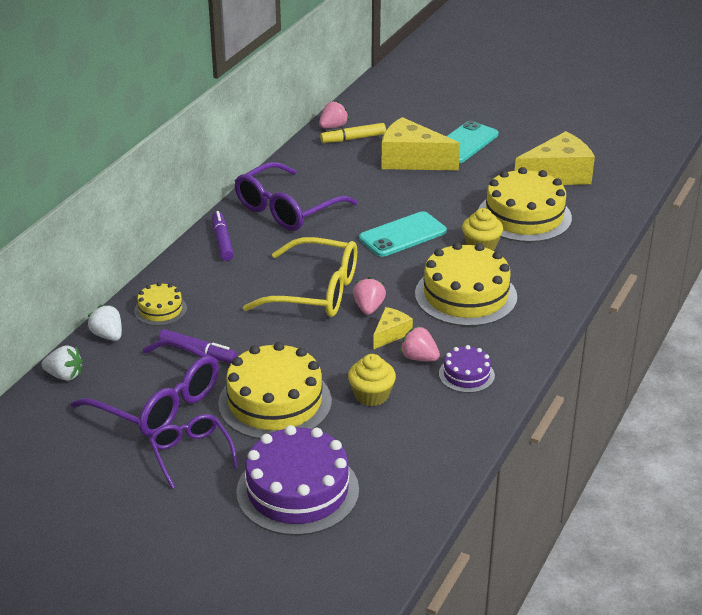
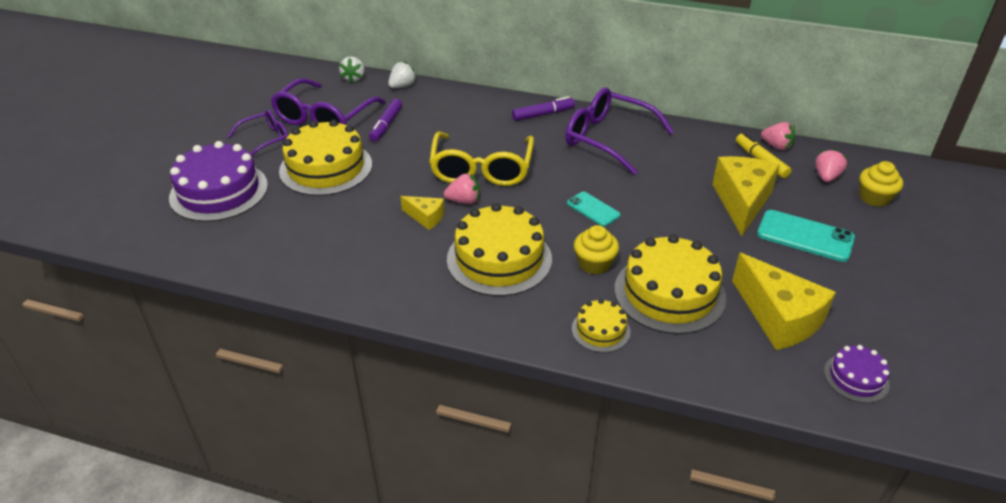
camera: 80 degrees right, 5 degrees up
yellow cake [134,282,187,326] -> yellow cake moved to [572,299,630,353]
yellow cupcake [348,354,396,406] -> yellow cupcake moved to [859,161,903,207]
turquoise phone [359,211,447,257] -> turquoise phone [567,192,620,226], size x0.61
pink strawberry [400,326,440,361] -> pink strawberry moved to [815,149,847,182]
purple cake [439,345,495,393] -> purple cake moved to [824,345,890,403]

